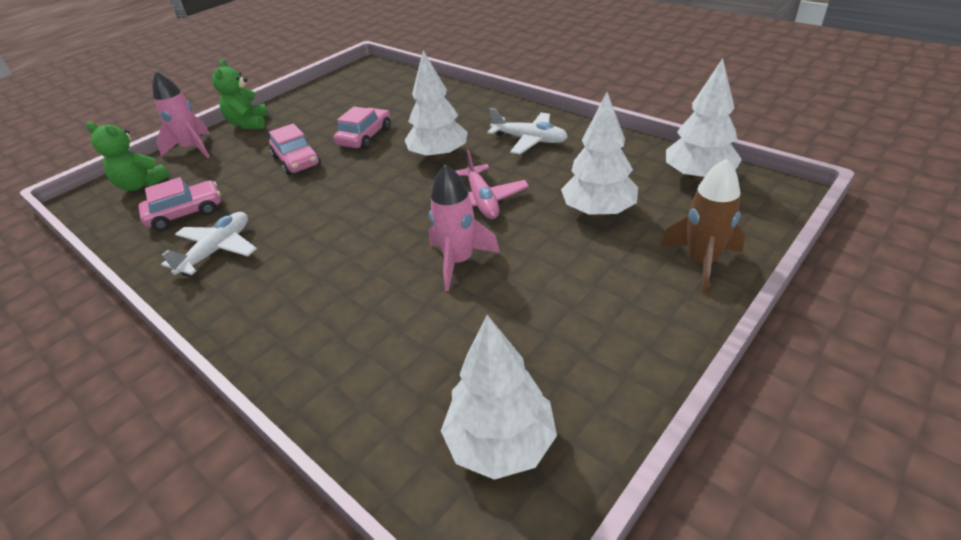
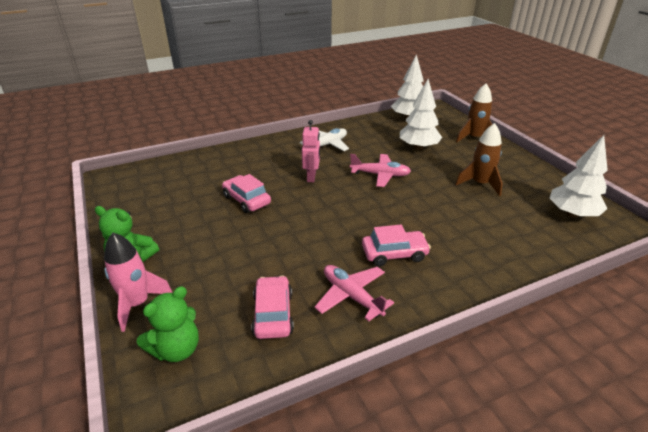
camera: 70 degrees left, 5 degrees down
white plane [161,212,257,276] -> pink plane [314,265,394,322]
pink car [269,123,321,176] -> pink car moved to [362,225,431,267]
white tree [405,50,468,160] -> pink robot [302,120,320,182]
pink rocket [429,164,500,291] -> none
none -> brown rocket [455,123,503,196]

